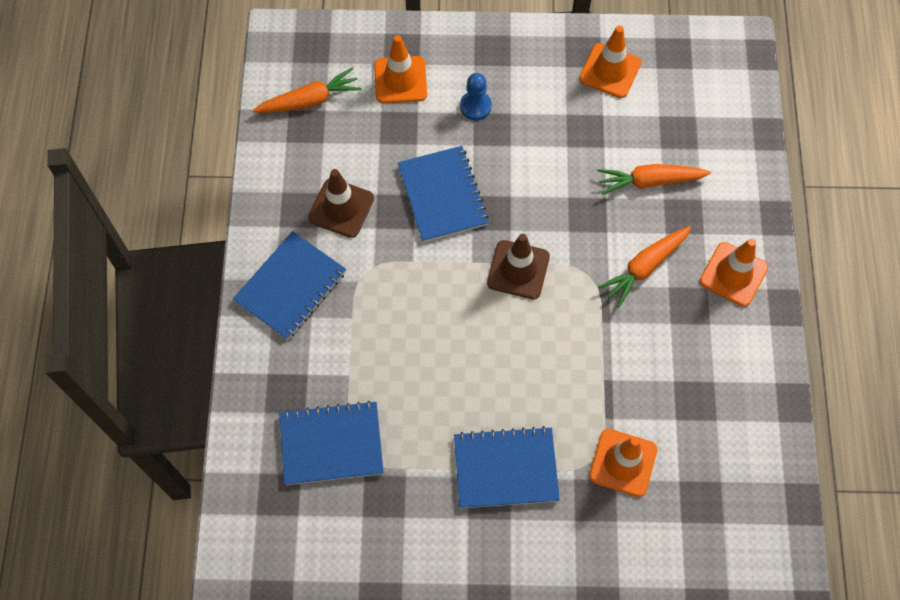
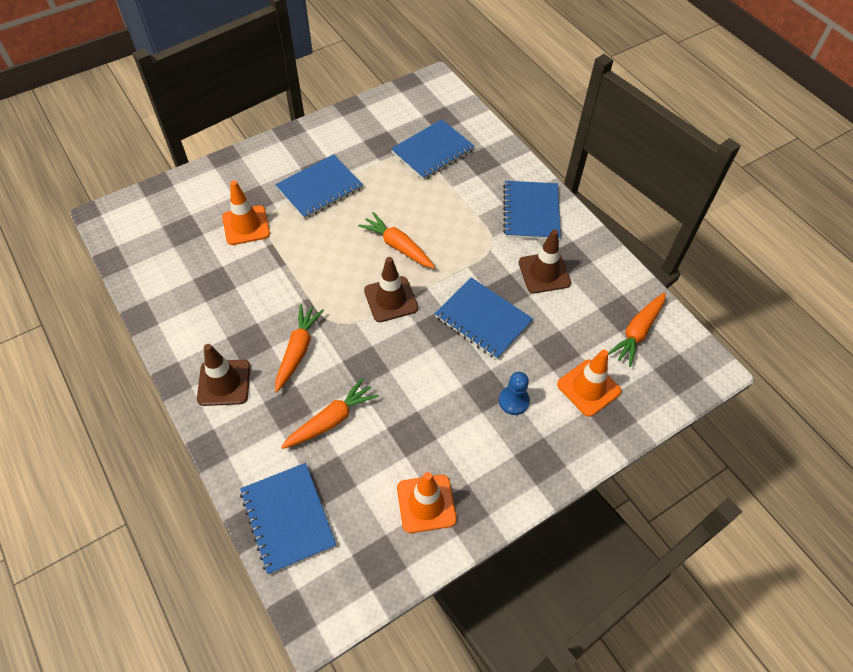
camera: 145 degrees right, 10 degrees down
orange traffic cone [700,238,768,307] -> brown traffic cone [197,344,250,406]
none -> blue notebook [240,463,336,575]
none -> orange carrot [358,212,435,268]

